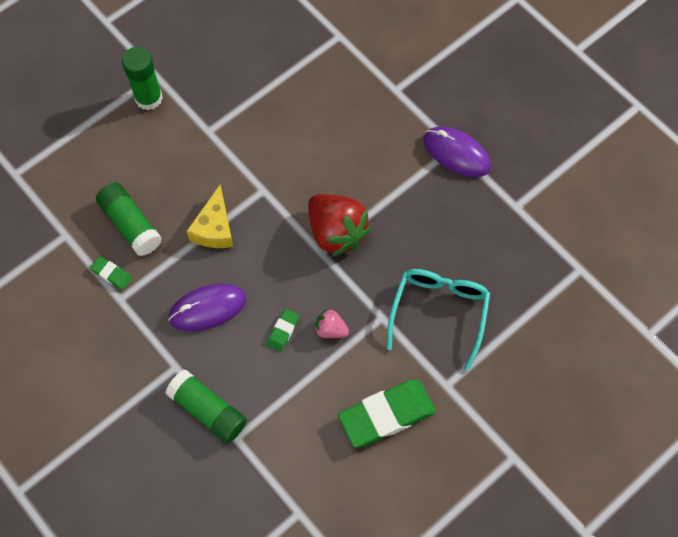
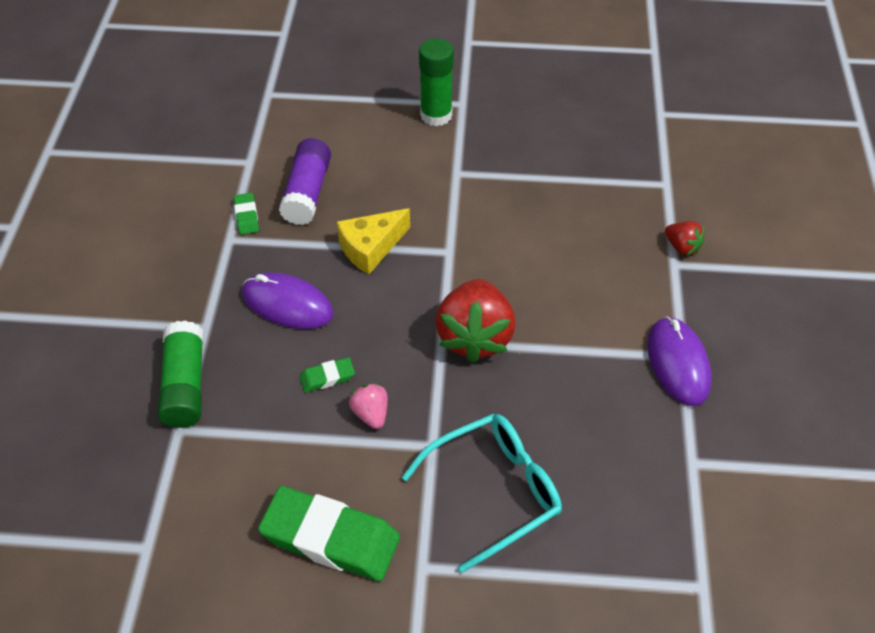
camera: 45 degrees right, 15 degrees down
green glue stick [96,182,162,256] -> purple glue stick [279,138,331,225]
none -> red strawberry [665,221,705,255]

